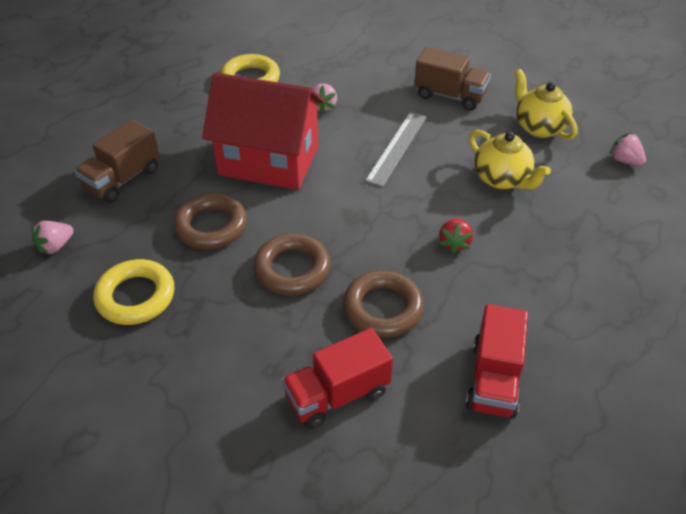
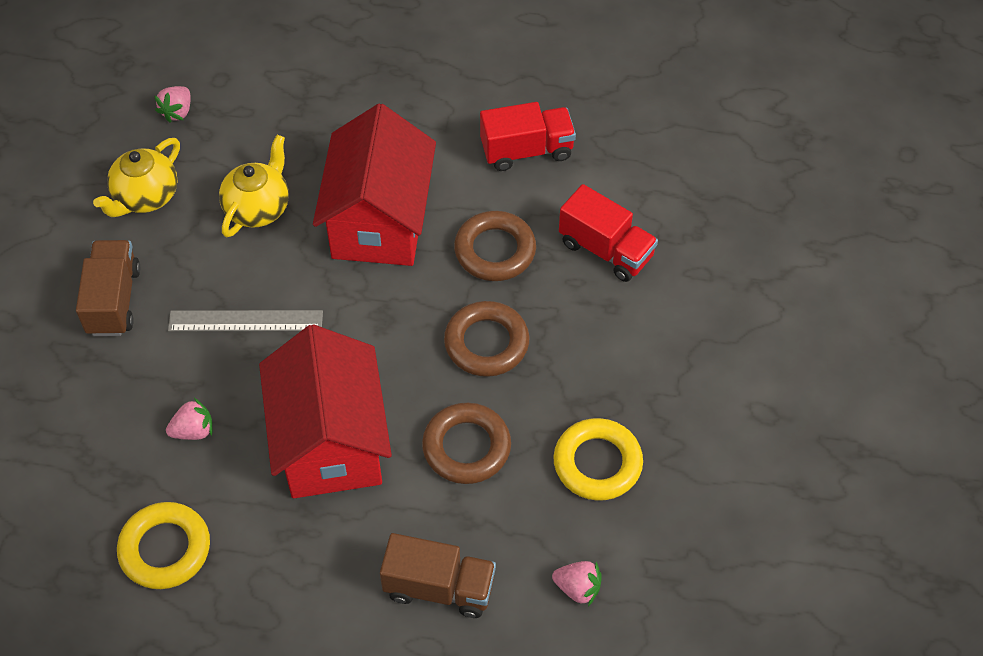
camera: 115 degrees left, 10 degrees up
red strawberry [439,218,473,254] -> red house [313,104,436,266]

